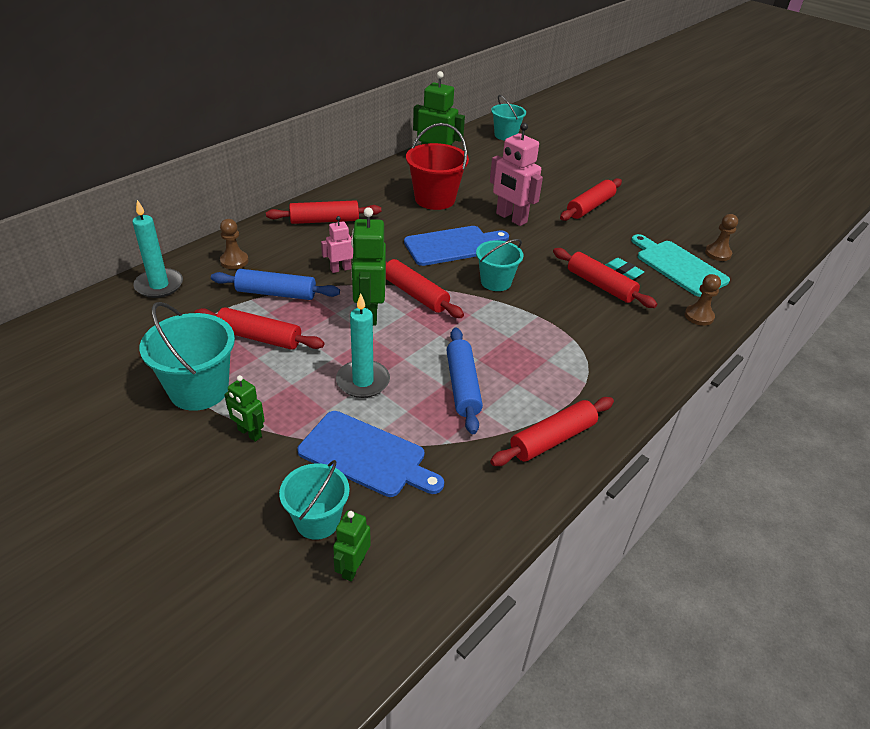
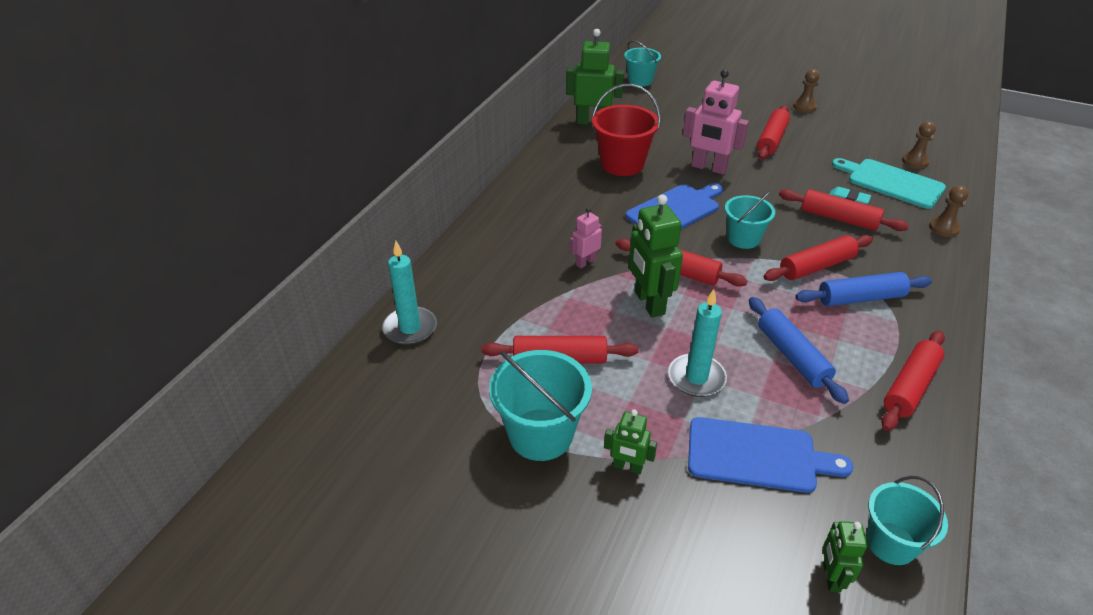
camera: 15 degrees left, 0 degrees up
blue rolling pin [211,269,340,300] -> blue rolling pin moved to [795,272,932,306]
brown pawn [220,219,248,269] -> brown pawn moved to [793,69,820,113]
red rolling pin [266,200,381,224] -> red rolling pin moved to [764,235,873,281]
turquoise bucket [279,460,350,540] -> turquoise bucket moved to [866,476,948,565]

